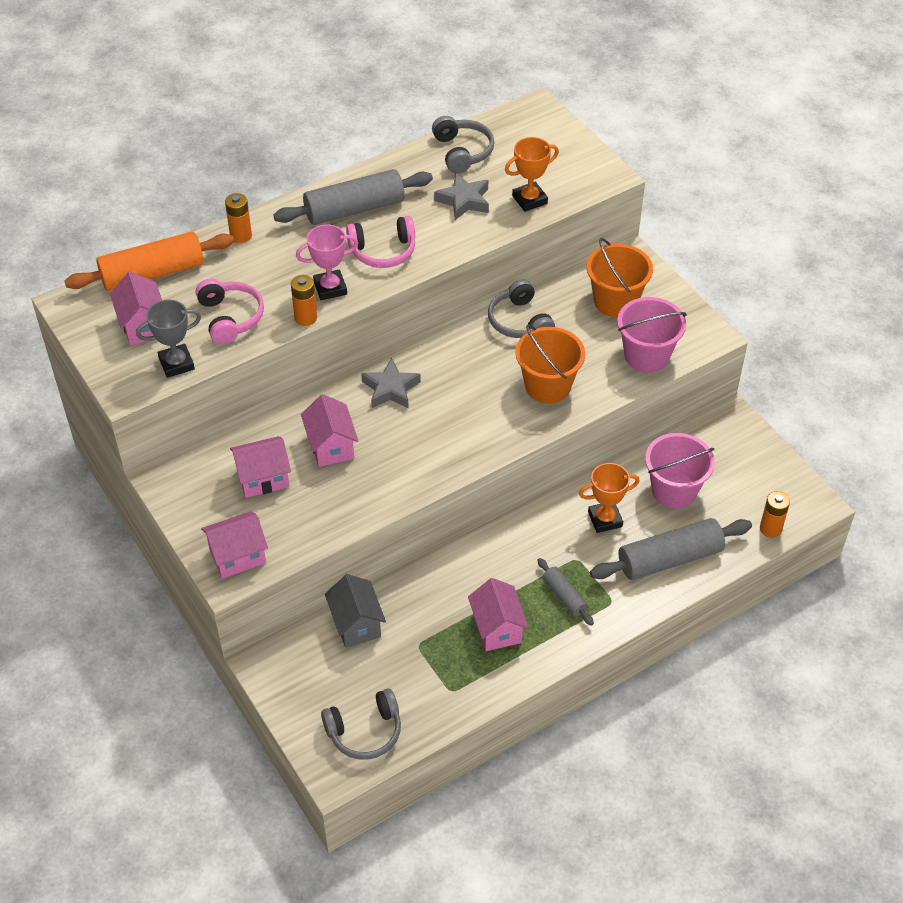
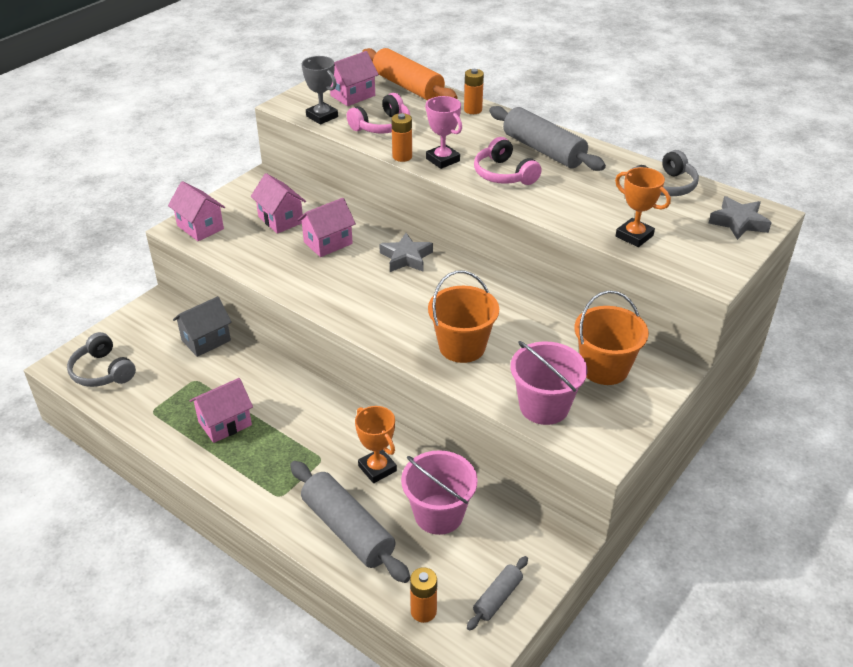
camera: 70 degrees right, 10 degrees down
grey star [434,173,489,220] -> grey star moved to [709,196,772,240]
grey headphones [488,279,555,338] -> none
grey rolling pin [537,558,594,626] -> grey rolling pin moved to [467,556,528,631]

